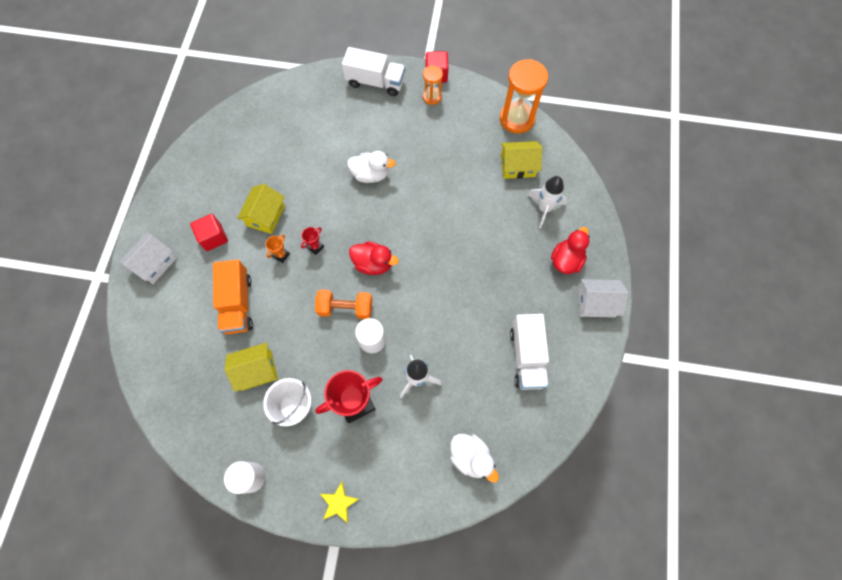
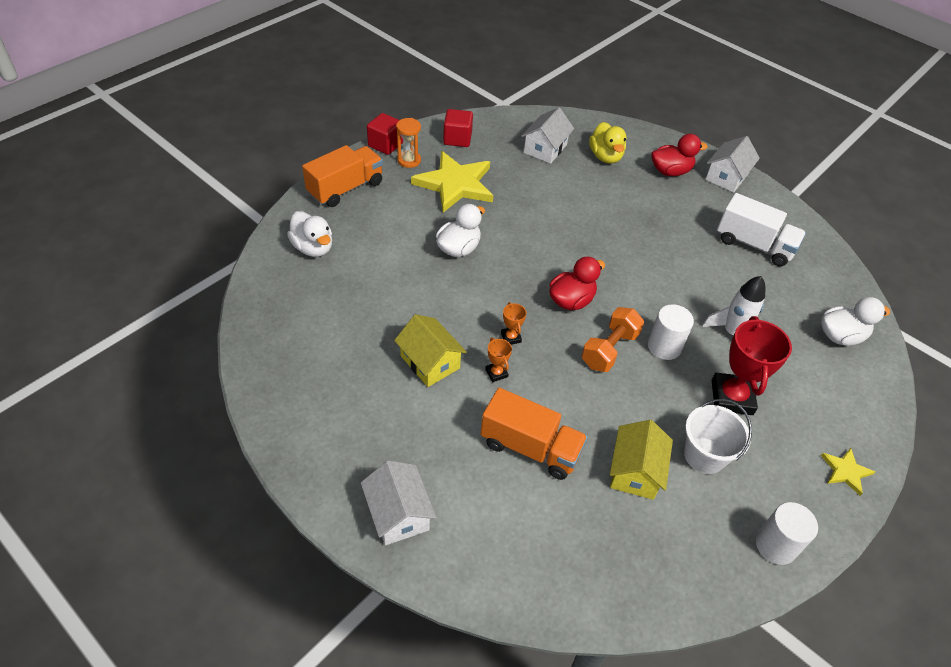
camera: 60 degrees left, 20 degrees down
red cube [190,214,228,251] -> red cube moved to [443,109,473,147]
red trophy [301,227,324,255] -> orange trophy [501,302,526,344]
white truck [342,47,405,96] -> orange truck [302,145,383,207]
orange hourglass [500,59,548,134] -> none
yellow house [501,141,542,179] -> white house [522,107,574,164]
white rocket [527,176,567,228] -> yellow duck [589,122,627,164]
red duck [551,227,590,274] -> red duck turned 105 degrees clockwise [651,134,708,176]
none -> white duck [287,211,332,257]
none -> yellow star [411,151,493,212]

